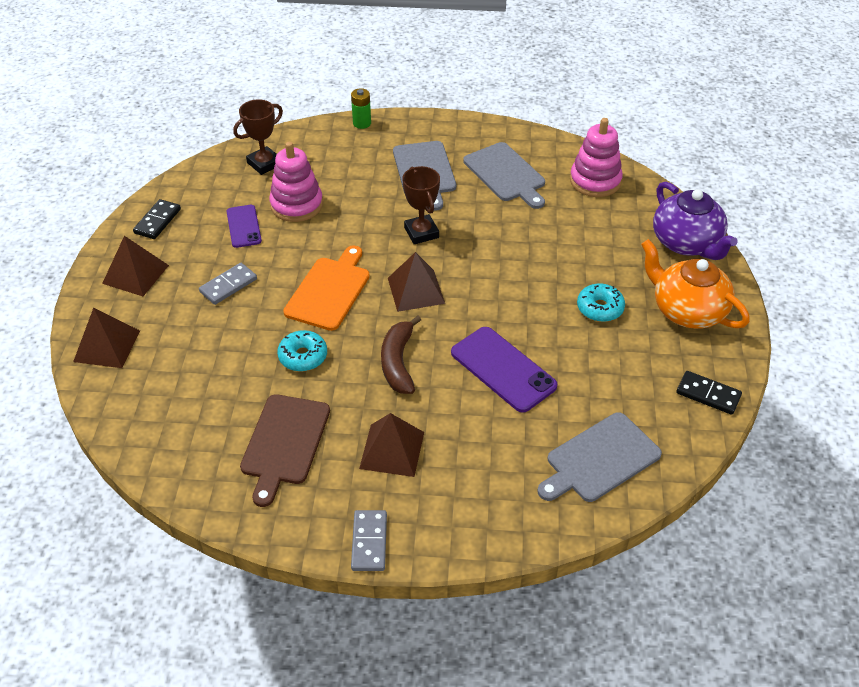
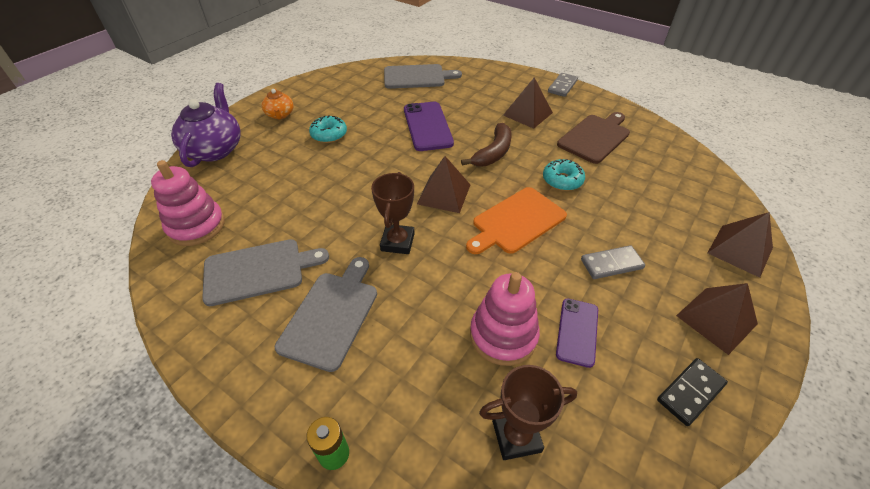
camera: 150 degrees left, 0 degrees up
grey cutting board [463,142,545,209] -> grey cutting board turned 75 degrees clockwise [202,239,329,306]
orange teapot [641,239,750,329] -> orange teapot [262,89,294,119], size x0.54
black domino [676,371,742,415] -> none

